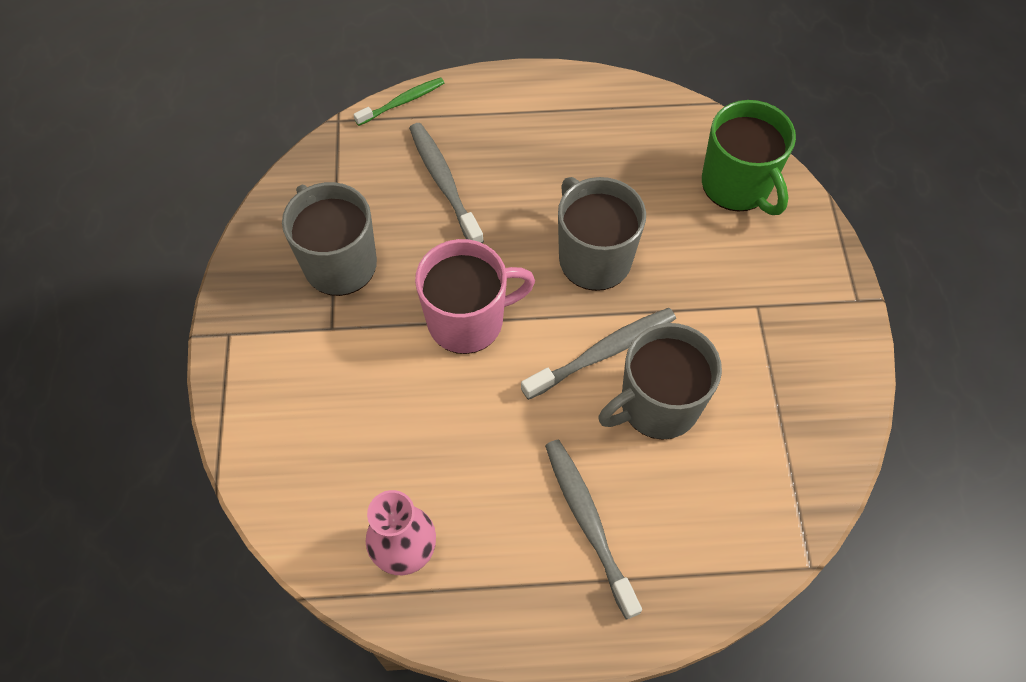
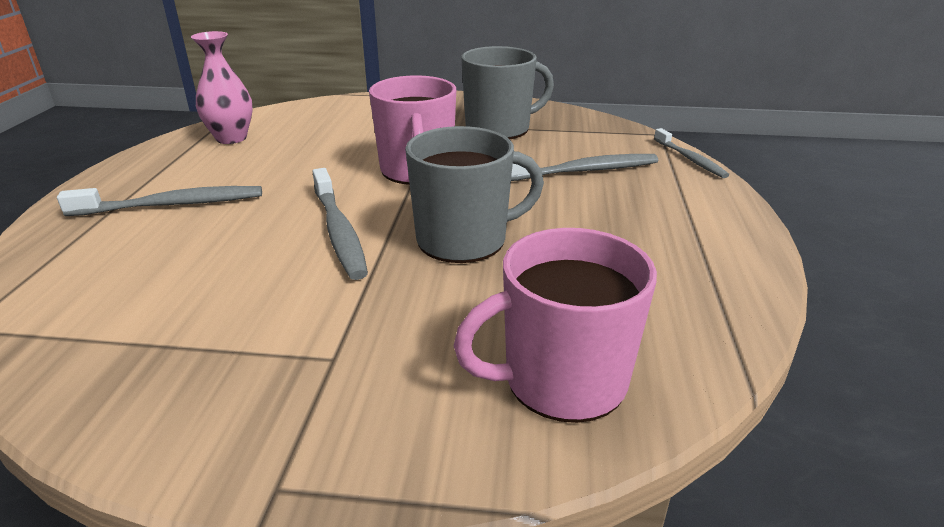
camera: 100 degrees right, 30 degrees down
green toothbrush [353,77,444,126] -> grey toothbrush [654,128,729,178]
grey mug [598,323,722,440] -> none
green mug [702,100,796,215] -> pink mug [453,228,657,423]

